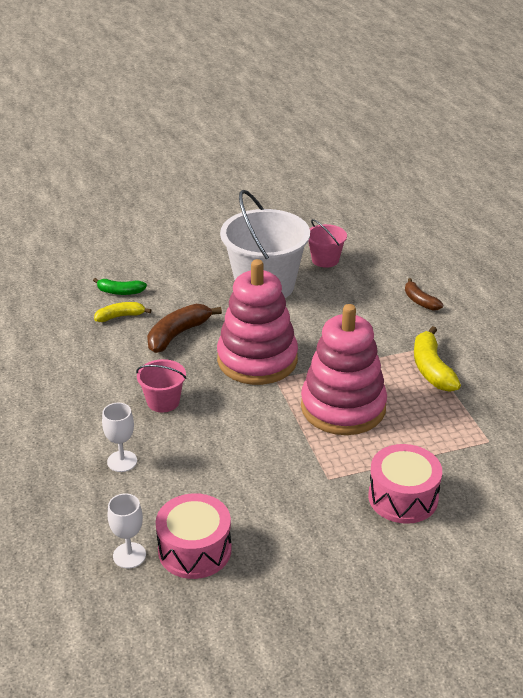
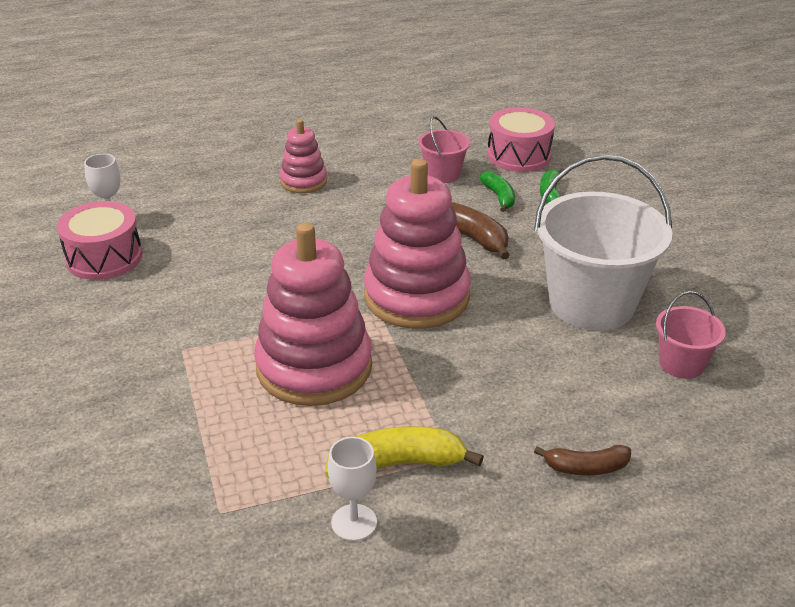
camera: 90 degrees right, 0 degrees up
yellow banana [94,302,151,322] -> green banana [479,172,515,212]
white goblet [102,403,137,472] -> white goblet moved to [328,437,377,541]
pink bucket [136,359,186,413] -> pink bucket moved to [418,116,470,183]
pink drum [368,444,442,524] -> pink drum moved to [487,107,555,172]
brown banana [405,278,443,311] -> brown banana turned 150 degrees counterclockwise [534,445,631,476]
none -> pink stacking toy [280,119,327,193]

